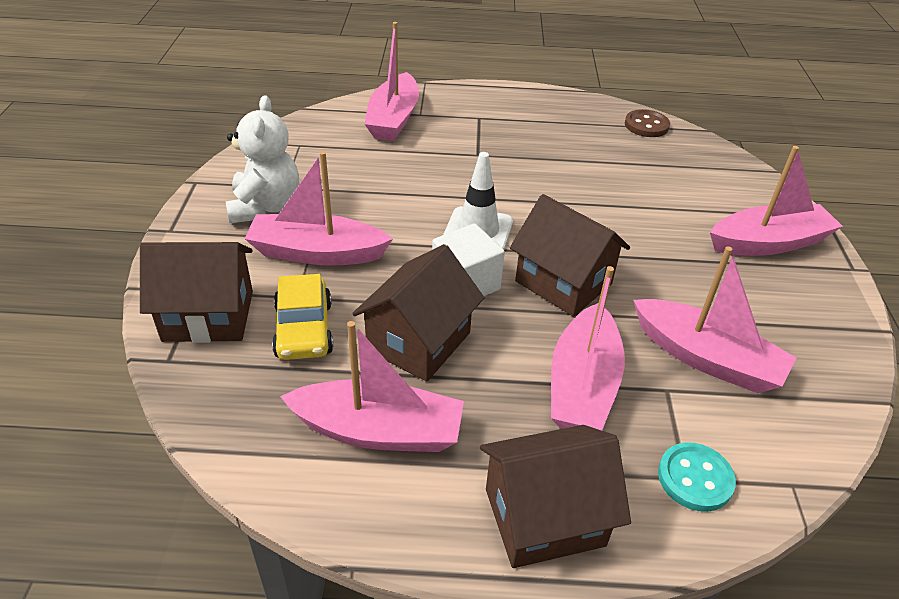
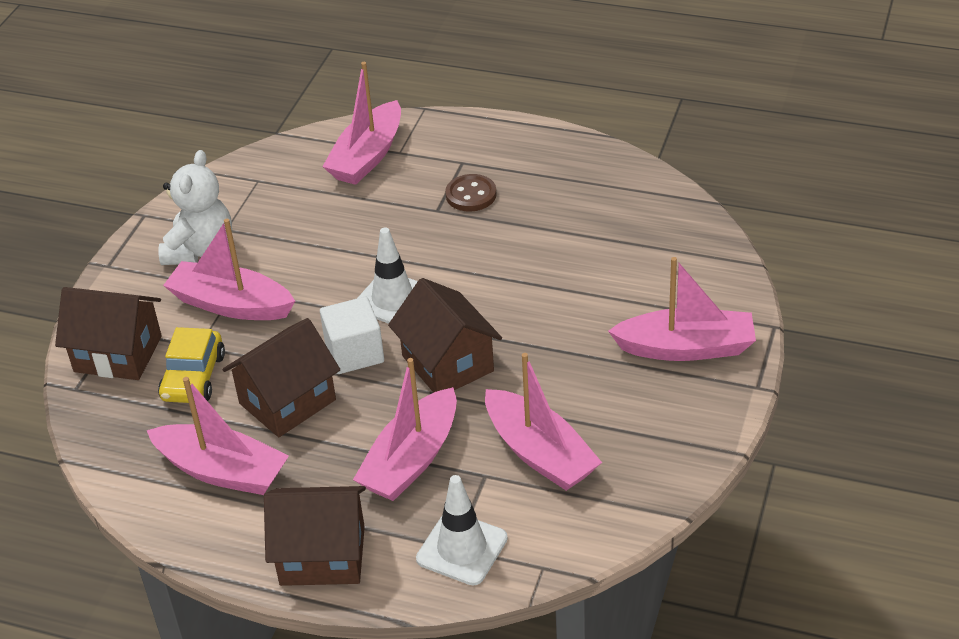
camera: 20 degrees right, 0 degrees up
brown button [625,109,670,137] -> brown button moved to [445,174,497,212]
turquoise button [658,442,736,512] -> white traffic cone [416,475,508,585]

